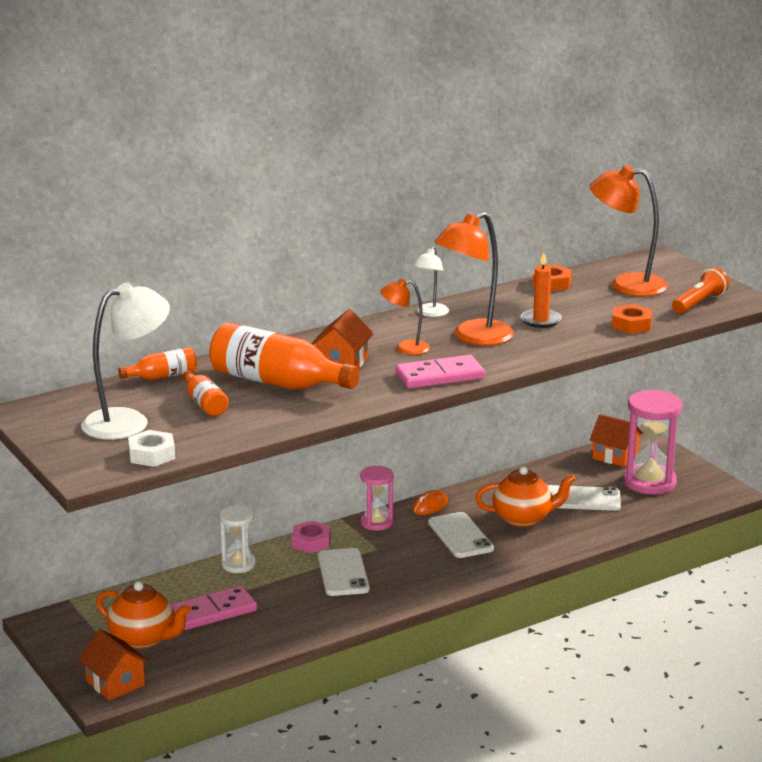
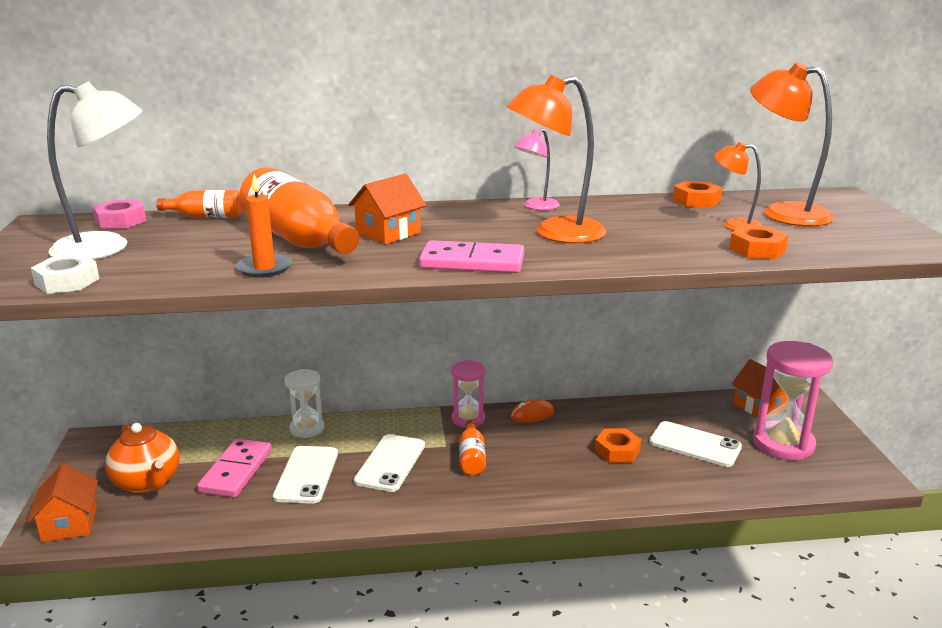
camera: 25 degrees right, 0 degrees up
pink domino [171,586,257,630] -> pink domino turned 75 degrees counterclockwise [197,439,272,498]
orange bottle [183,370,229,416] -> orange bottle moved to [459,420,486,475]
pink nut [292,521,331,553] -> pink nut moved to [93,200,146,229]
orange lamp [380,279,430,355] -> orange lamp moved to [714,142,762,231]
white lamp [413,246,449,317] -> pink lamp [515,129,560,210]
white phone [428,512,494,558] -> white phone moved to [273,446,338,504]
orange teapot [476,466,576,527] -> orange nut [595,429,641,463]
orange candle [521,252,562,328] -> orange candle moved to [236,174,292,278]
orange flashlight [672,267,729,314] -> none

